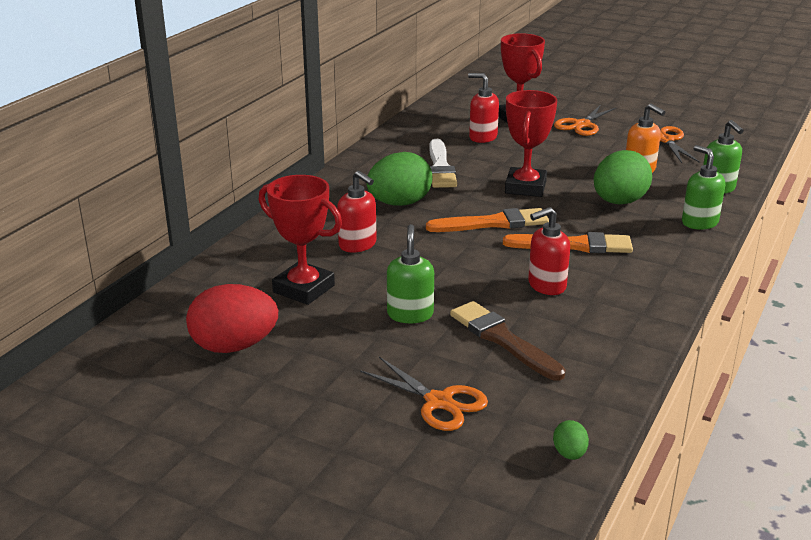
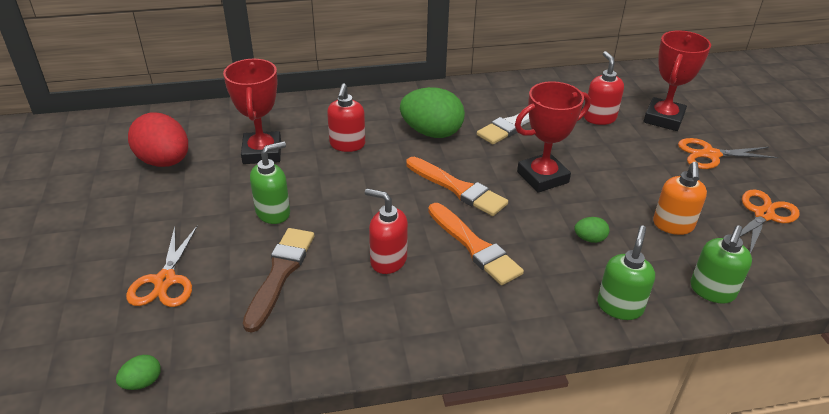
camera: 50 degrees right, 10 degrees up
green egg [594,150,652,205] -> green egg [574,217,609,243], size x0.44

